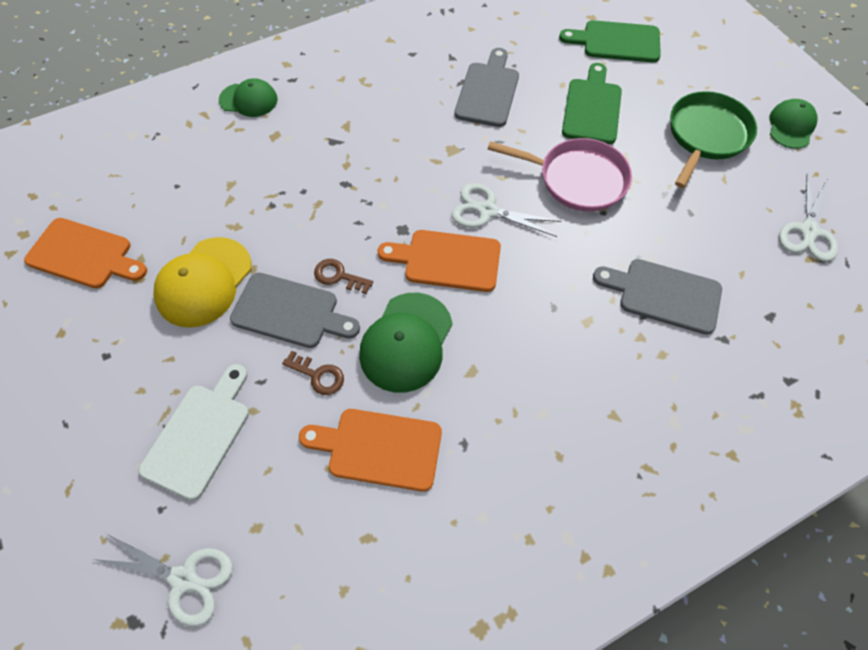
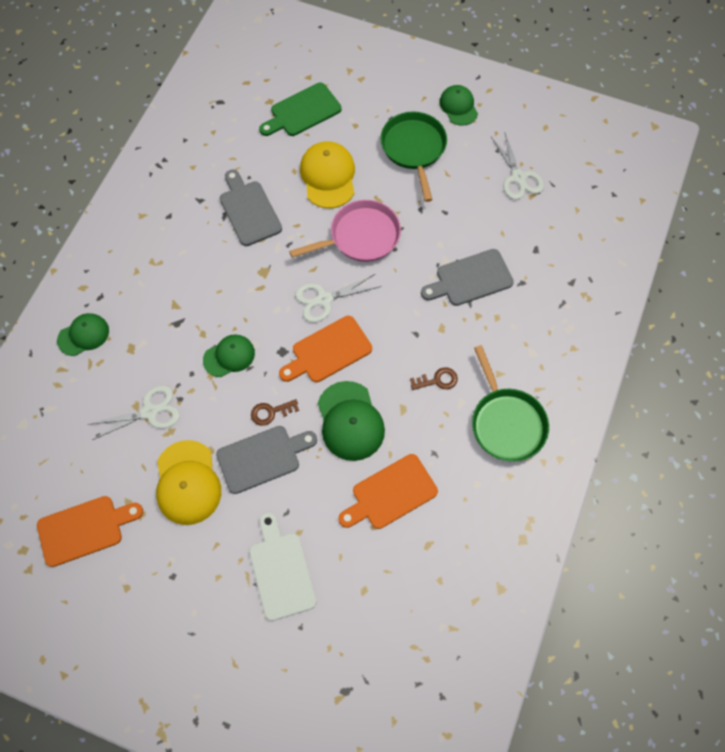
camera: 40 degrees left, 5 degrees up
white scissors [93,533,233,627] -> white scissors moved to [87,386,180,440]
brown key [282,351,344,395] -> brown key moved to [410,367,458,390]
green cutting board [562,63,622,144] -> yellow cap [300,141,355,208]
none -> green cap [203,334,255,377]
none -> green pan [472,345,549,462]

